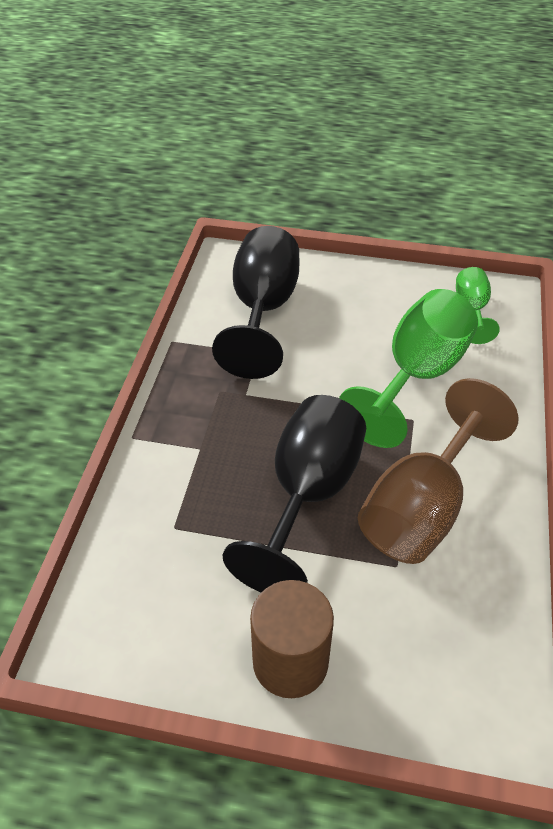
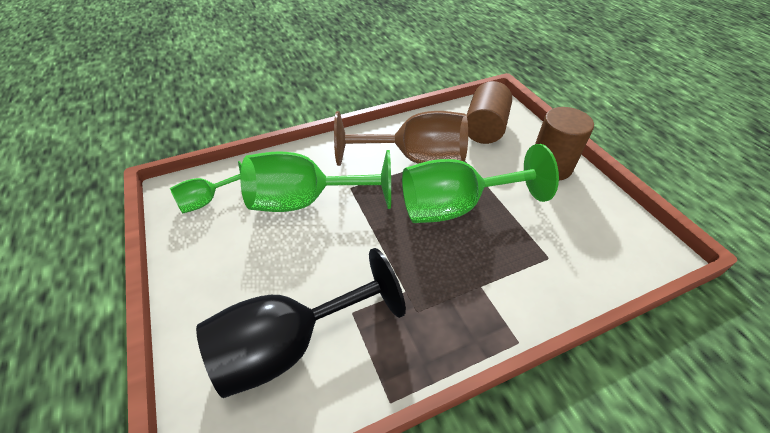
camera: 125 degrees left, 0 degrees up
black goblet [222,395,366,593] -> green goblet [402,144,559,223]
none -> brown cylinder [466,81,512,144]

